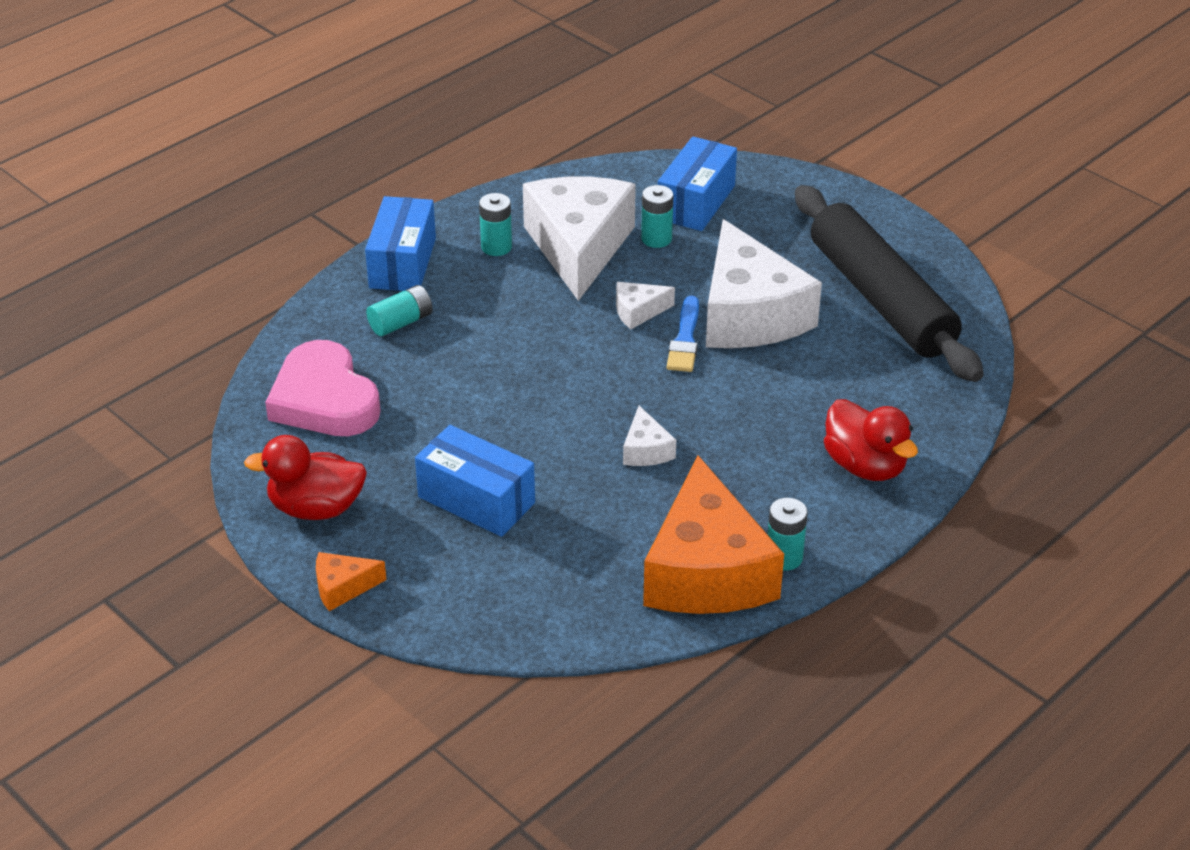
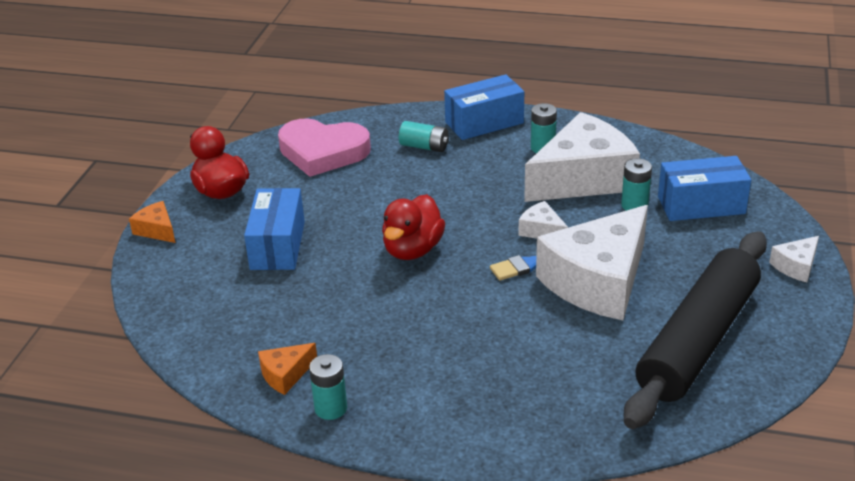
camera: 60 degrees right, 5 degrees down
pink heart [265,340,381,436] -> pink heart turned 105 degrees counterclockwise [278,119,371,177]
white cheese [623,406,676,466] -> white cheese moved to [769,236,819,282]
orange cheese [643,455,784,614] -> orange cheese [258,343,317,395], size x0.42
red duck [824,399,918,481] -> red duck moved to [382,194,445,260]

